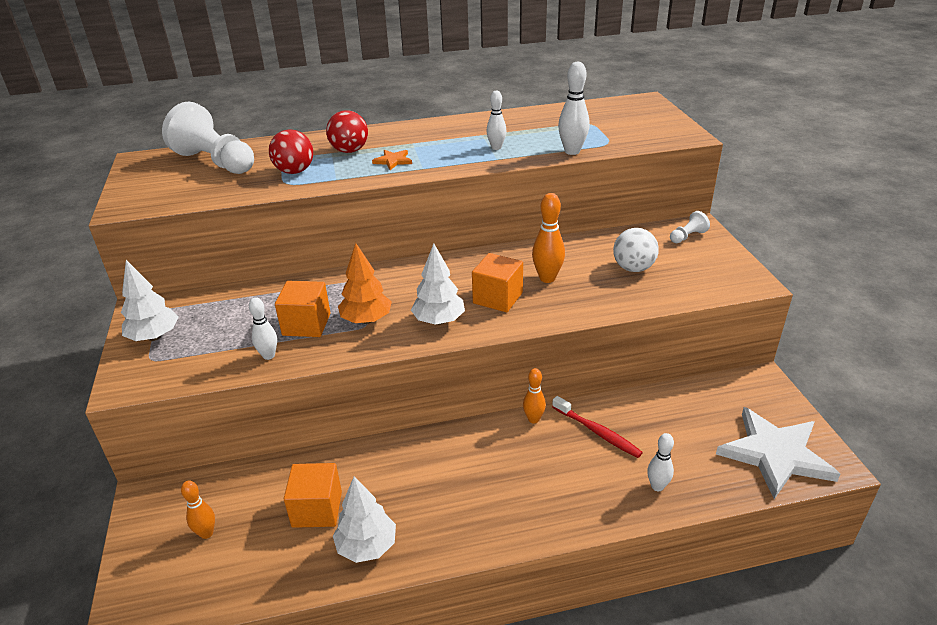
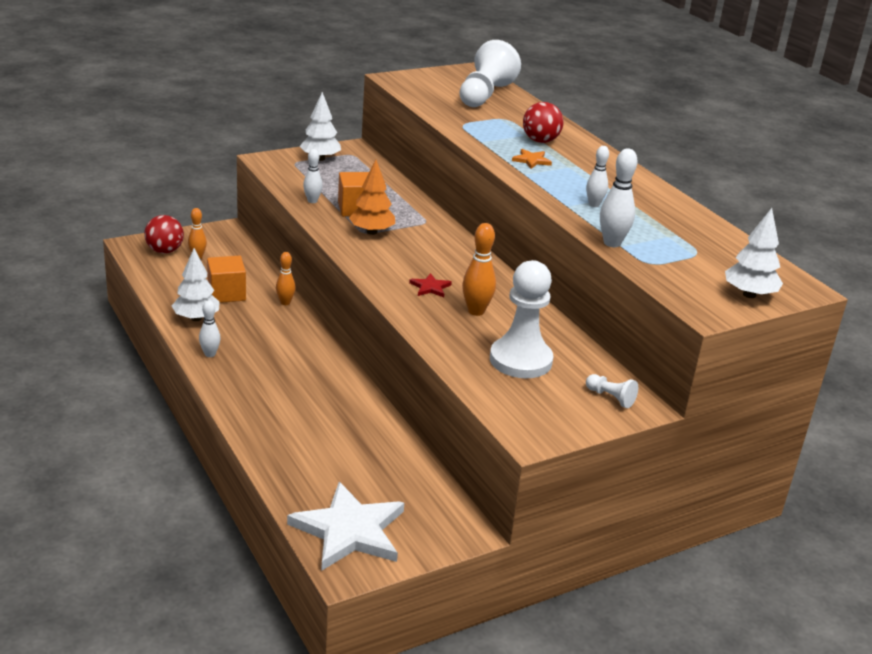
camera: 70 degrees right, 5 degrees down
red ball [269,129,313,174] -> red ball moved to [144,215,184,254]
white tree [411,244,465,325] -> white tree moved to [725,208,783,298]
orange cube [472,253,523,312] -> red star [409,273,452,297]
orange bowling pin [523,368,546,424] -> orange bowling pin moved to [276,252,296,305]
red toothbrush [552,396,643,458] -> none
white ball [613,228,659,272] -> white pawn [490,260,553,378]
white bowling pin [647,433,674,491] -> white bowling pin moved to [199,300,221,357]

